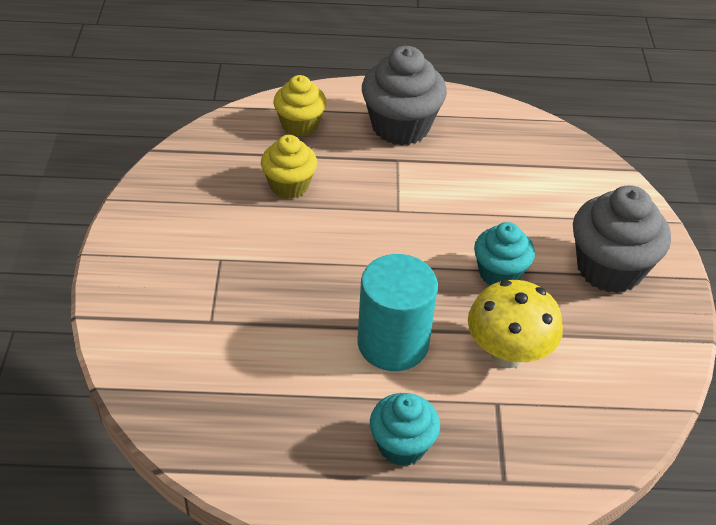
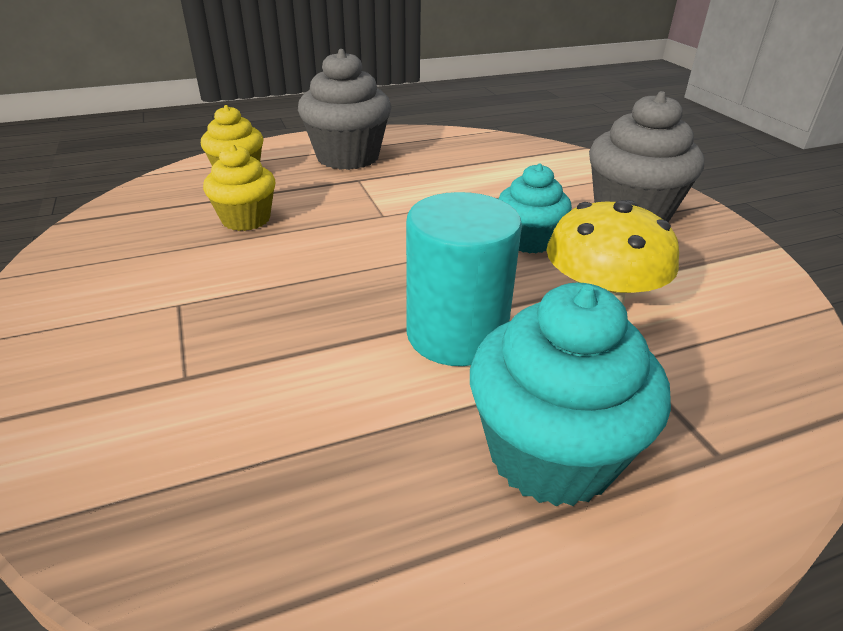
camera: 20 degrees left, 10 degrees down
turquoise cupcake [370,393,440,466] -> turquoise cupcake [470,283,671,507], size x1.60

